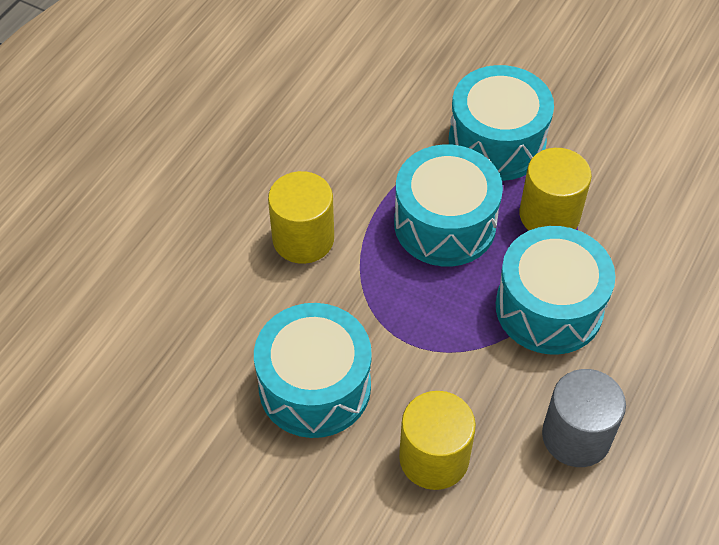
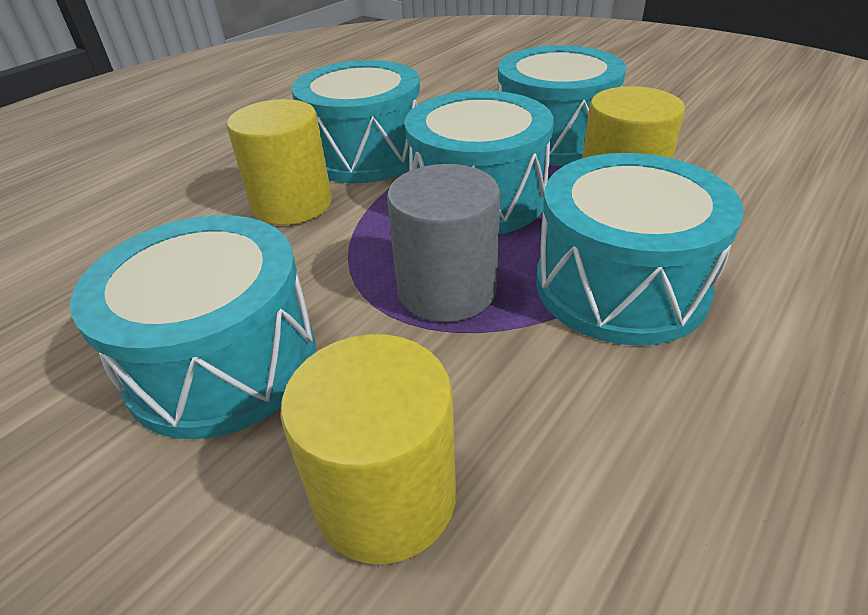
camera: 10 degrees right, 15 degrees down
grey cylinder [542,369,626,467] -> grey cylinder moved to [387,164,500,322]
none -> turquoise drum [292,60,420,183]

